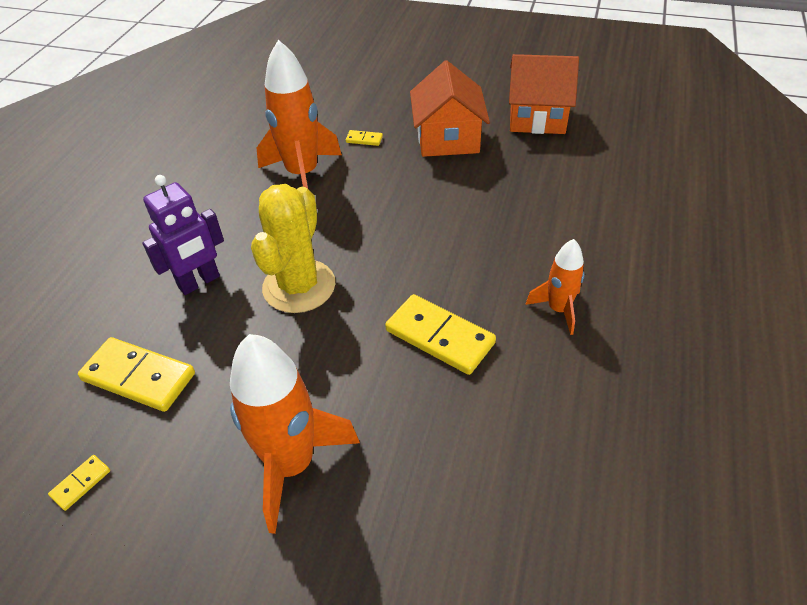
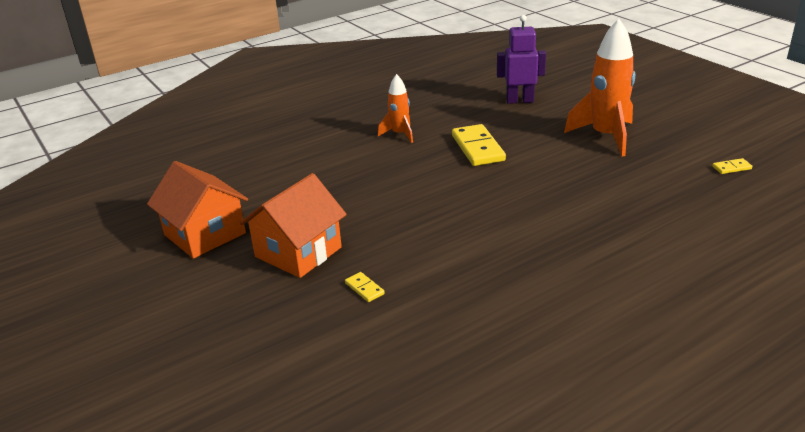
camera: 140 degrees left, 15 degrees down
yellow domino [78,337,195,412] -> none
purple robot [142,175,224,295] -> purple robot moved to [497,15,546,104]
yellow cactus [251,184,335,313] -> none
orange rocket [257,40,342,189] -> none

